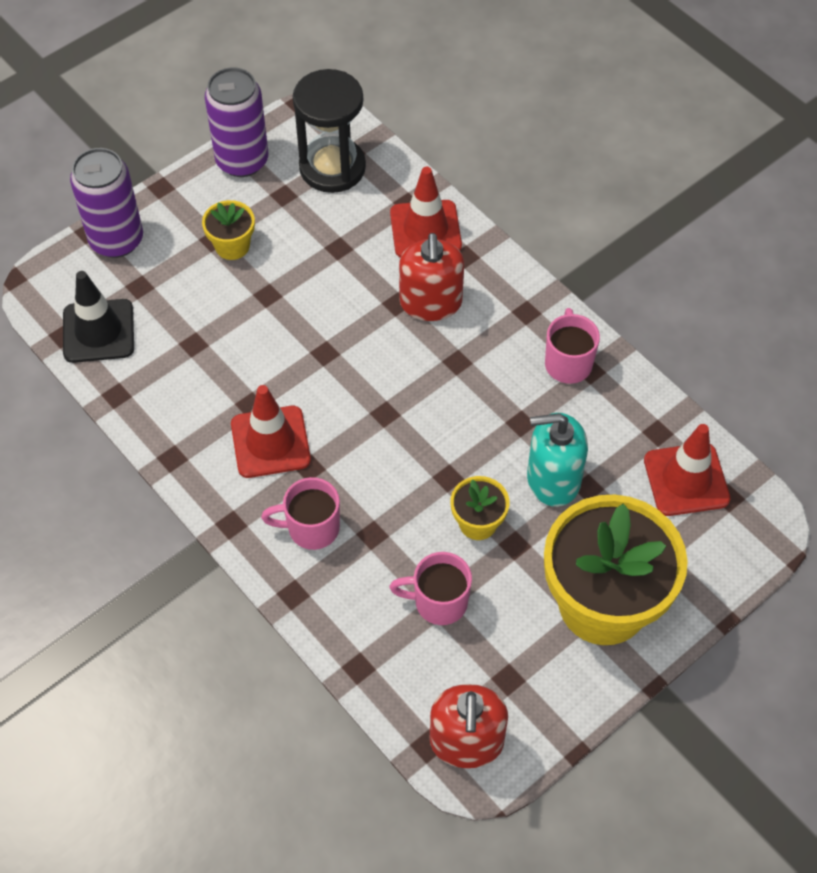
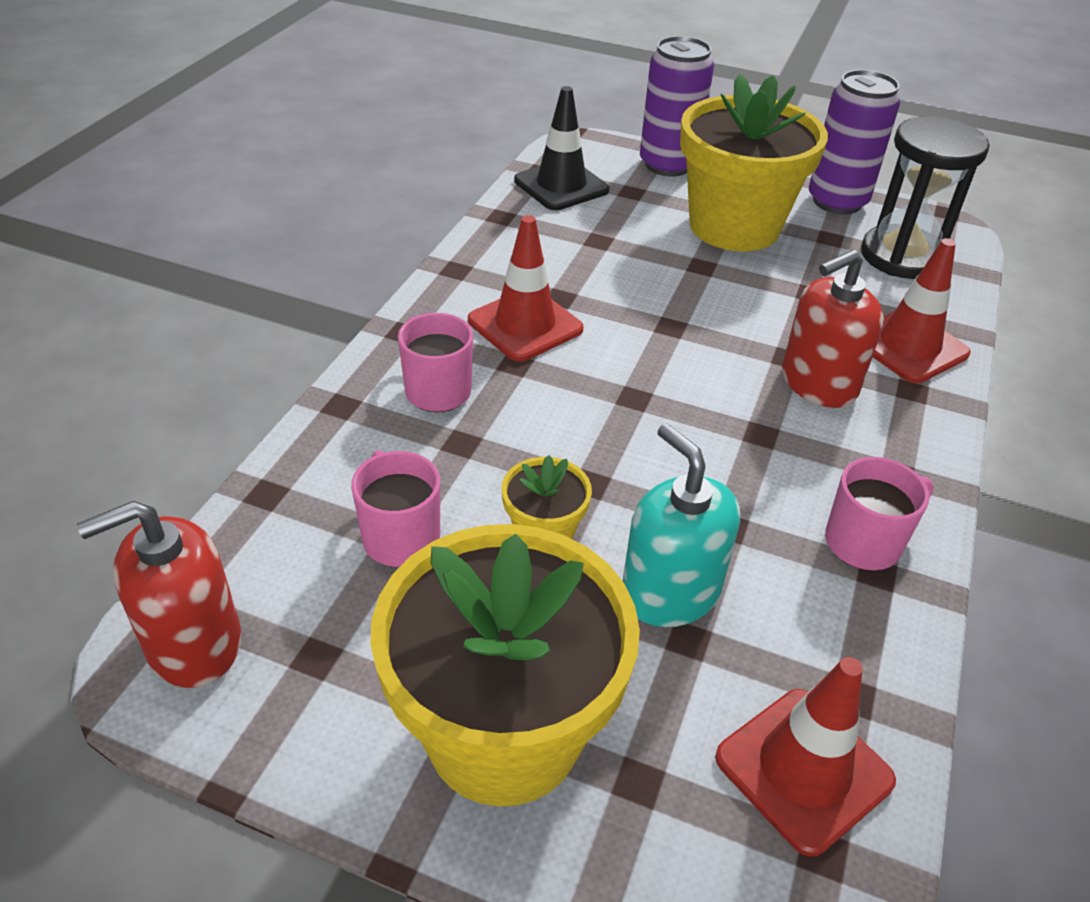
camera: 60 degrees right, 15 degrees down
yellow flower pot [202,200,255,260] -> yellow flower pot [680,74,828,251], size x2.26

